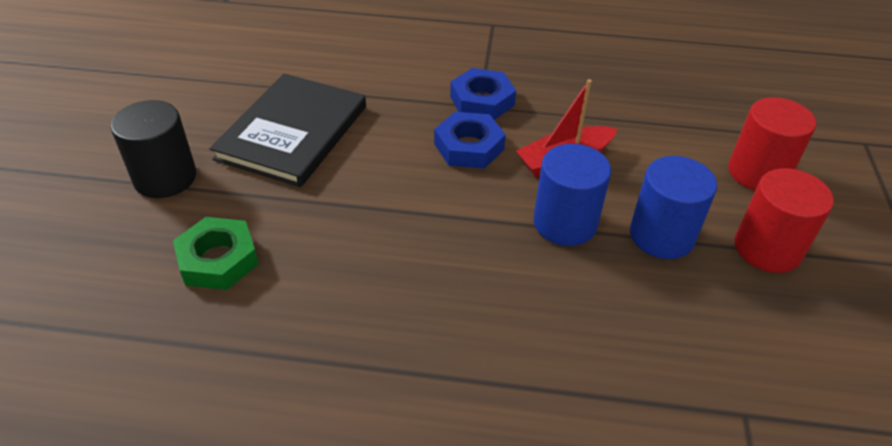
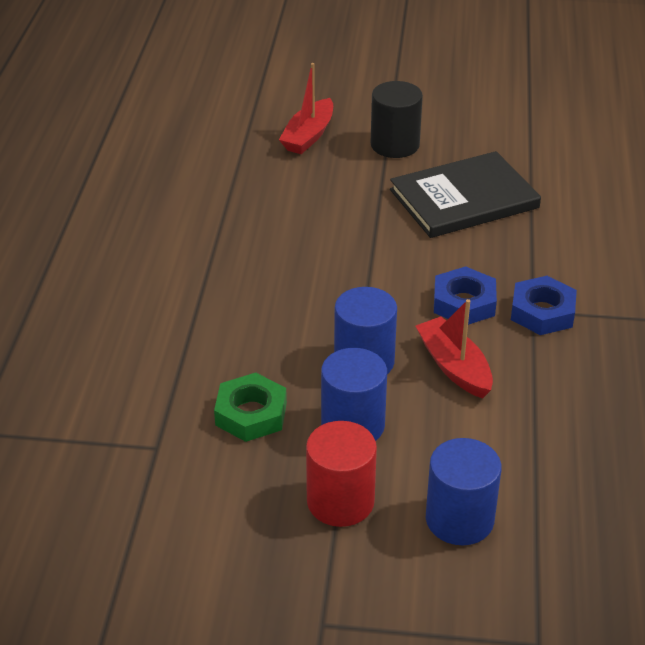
camera: 90 degrees right, 5 degrees down
green nut [173,217,259,290] -> green nut moved to [214,373,287,442]
black book [210,74,366,187] -> black book turned 45 degrees counterclockwise [390,151,541,238]
red cylinder [728,97,816,190] -> blue cylinder [426,438,501,545]
none -> red boat [279,63,333,154]

